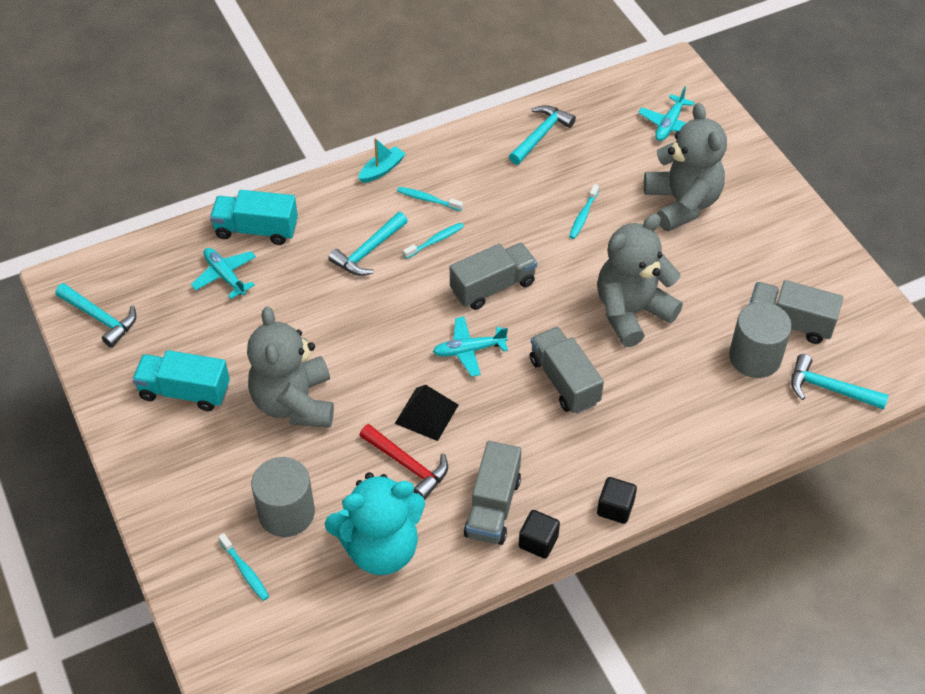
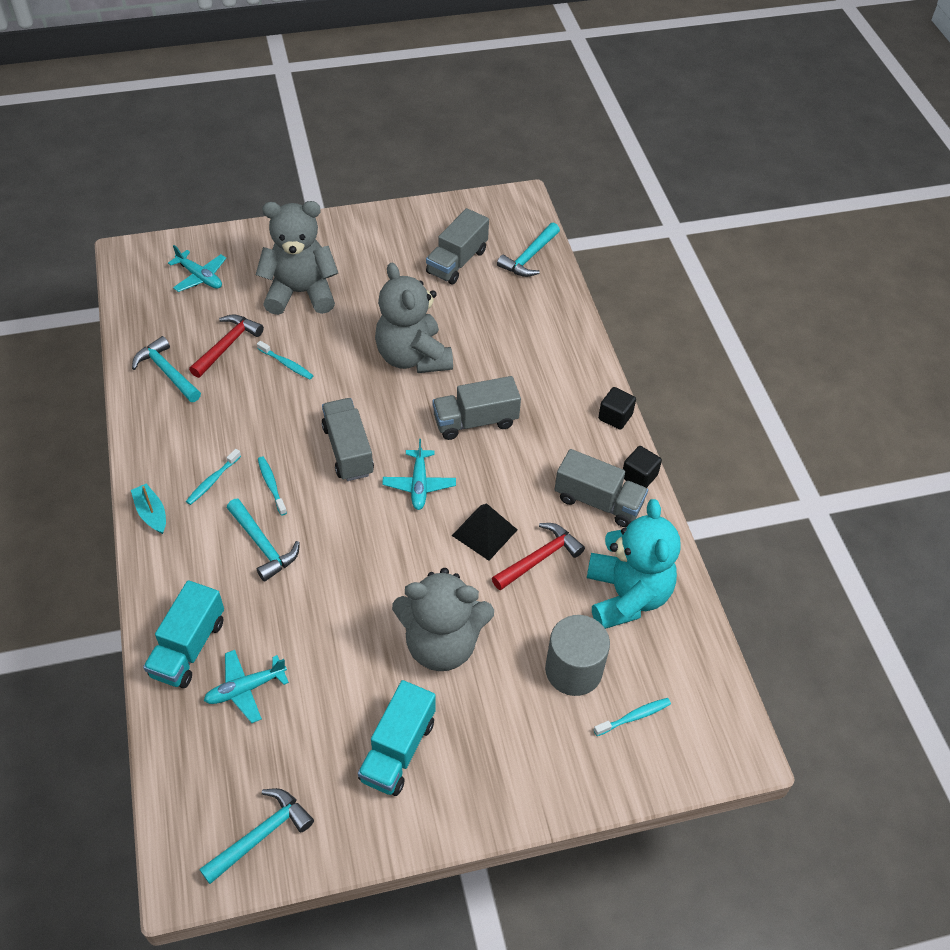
camera: 80 degrees left, 0 degrees up
grey cylinder [729,302,792,378] -> none
none -> red hammer [189,314,264,378]

